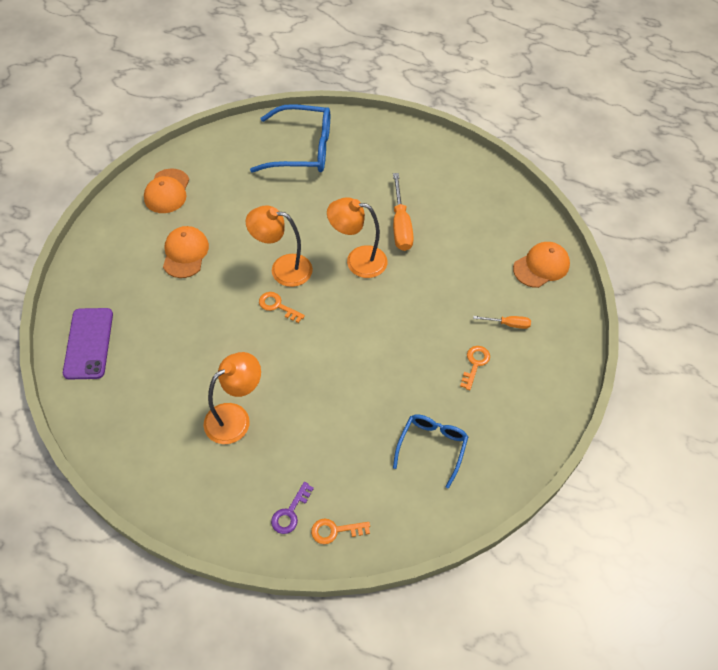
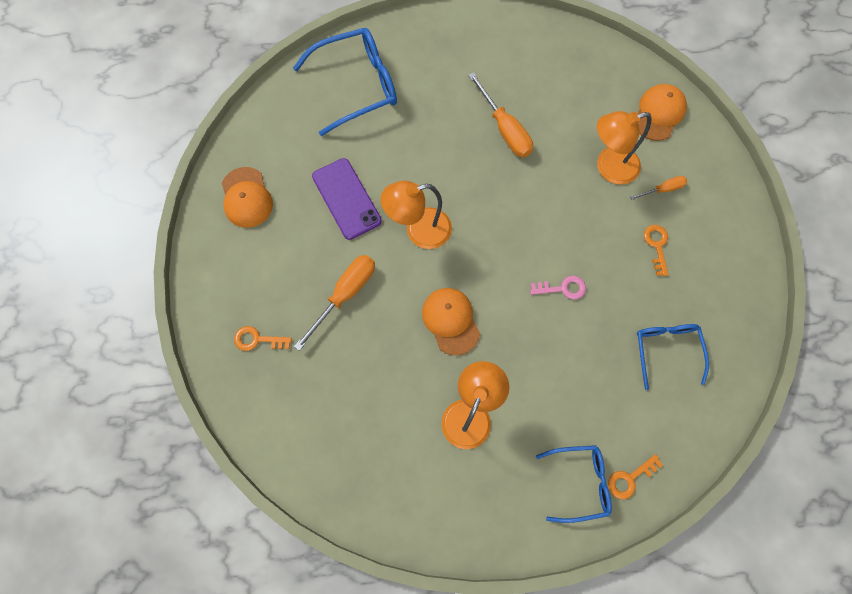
camera: 25 degrees left, 15 degrees up
purple phone [63,308,113,380] -> purple phone moved to [312,158,382,240]
orange cap [163,226,209,278] -> orange cap moved to [422,288,480,355]
orange key [259,292,305,323] -> orange key moved to [234,326,292,351]
purple key [271,482,314,534] -> blue glasses [536,445,612,523]
orange lamp [327,197,387,278] -> orange lamp moved to [597,111,651,185]
none -> orange screwdriver [294,255,375,351]
none -> pink key [530,276,586,300]

